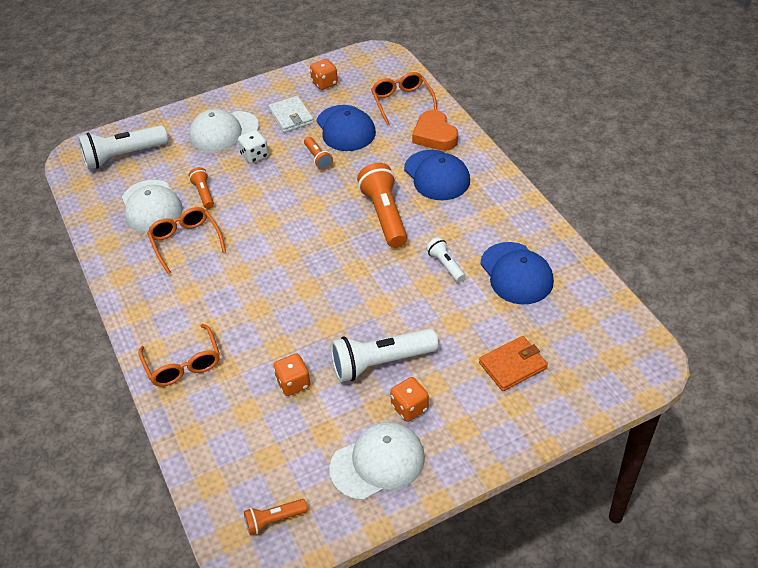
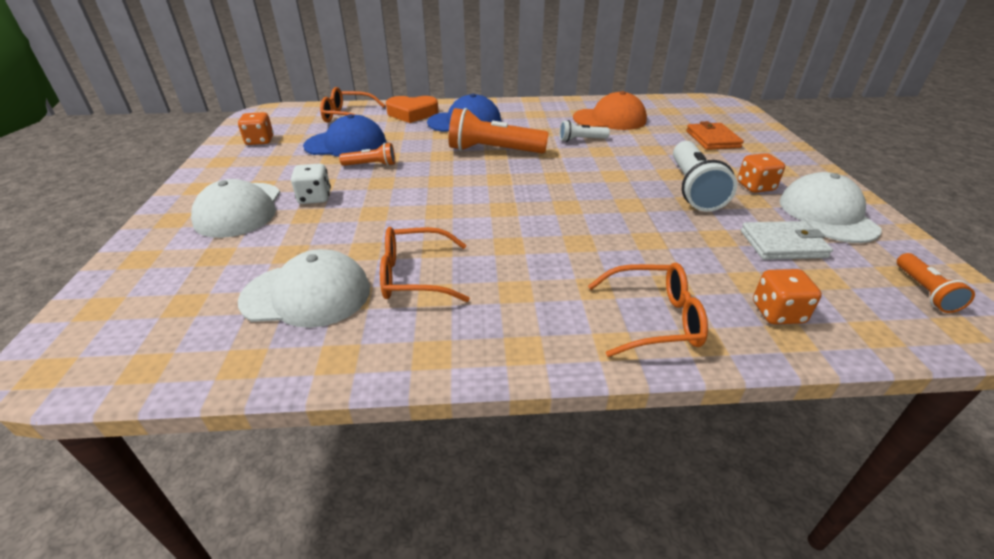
camera: 70 degrees left, 10 degrees down
white flashlight [78,125,168,169] -> none
orange flashlight [189,167,214,209] -> none
white wallet [268,96,314,133] -> white wallet moved to [741,221,833,260]
orange dice [273,354,310,396] -> orange dice moved to [753,269,822,325]
blue cap [480,242,554,305] -> orange cap [573,91,647,130]

